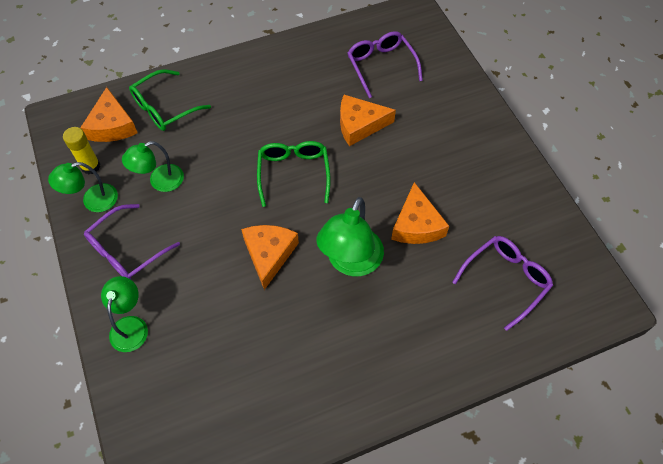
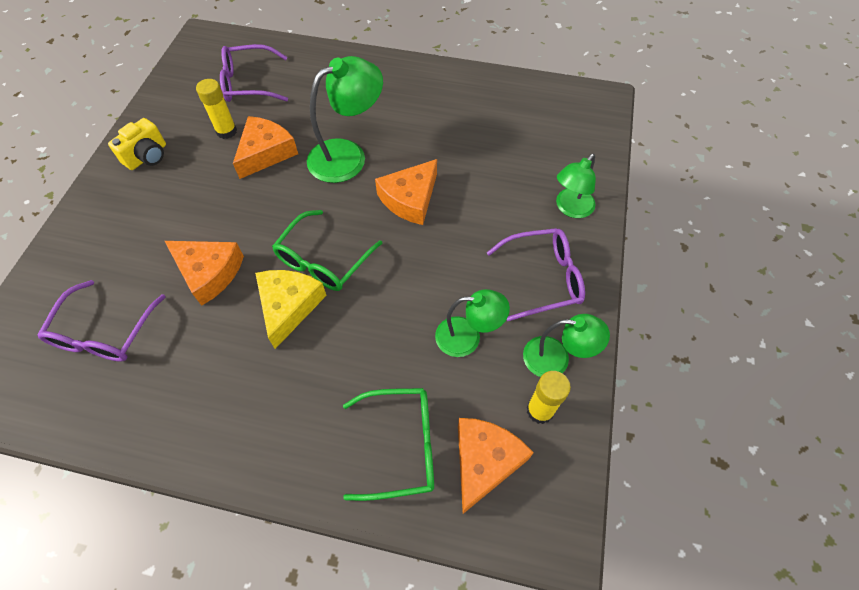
camera: 145 degrees left, 0 degrees up
none -> yellow camera [108,118,166,170]
none -> yellow glue stick [196,79,237,139]
none -> yellow cheese [255,270,327,349]

